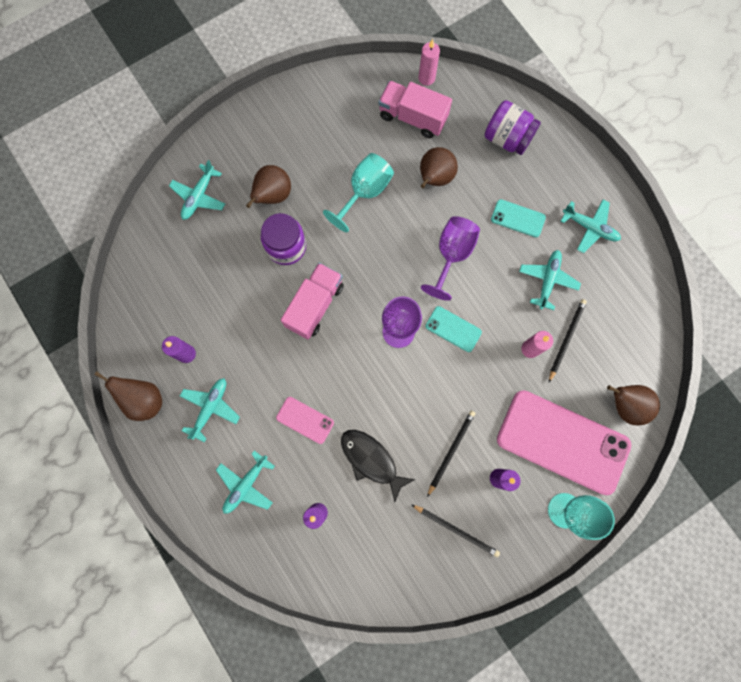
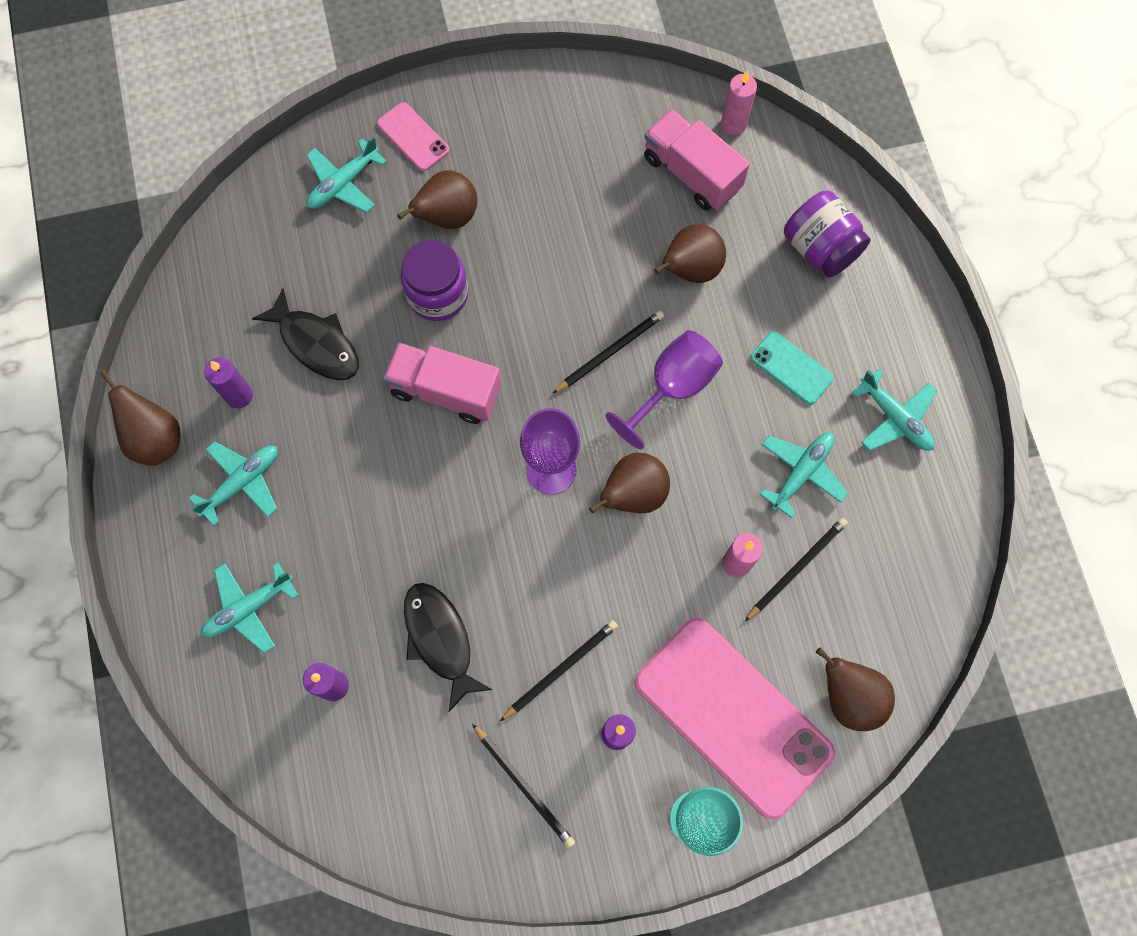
camera: 20 degrees right, 5 degrees down
pink phone [276,397,334,444] -> pink phone moved to [377,102,450,171]
pink truck [281,263,344,340] -> pink truck turned 120 degrees counterclockwise [383,343,502,424]
turquoise goblet [323,153,394,232] -> none
turquoise phone [425,306,482,352] -> brown pear [589,452,670,513]
none -> black fish [252,288,359,380]
none -> black pencil [552,310,664,394]

